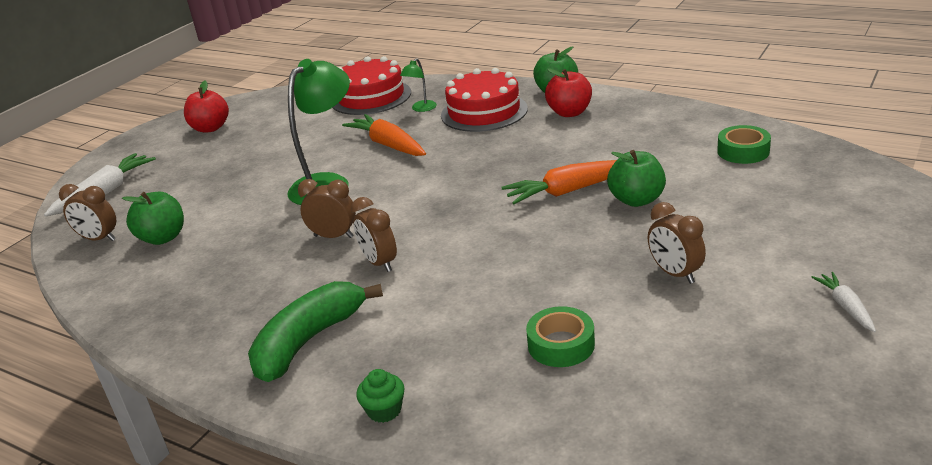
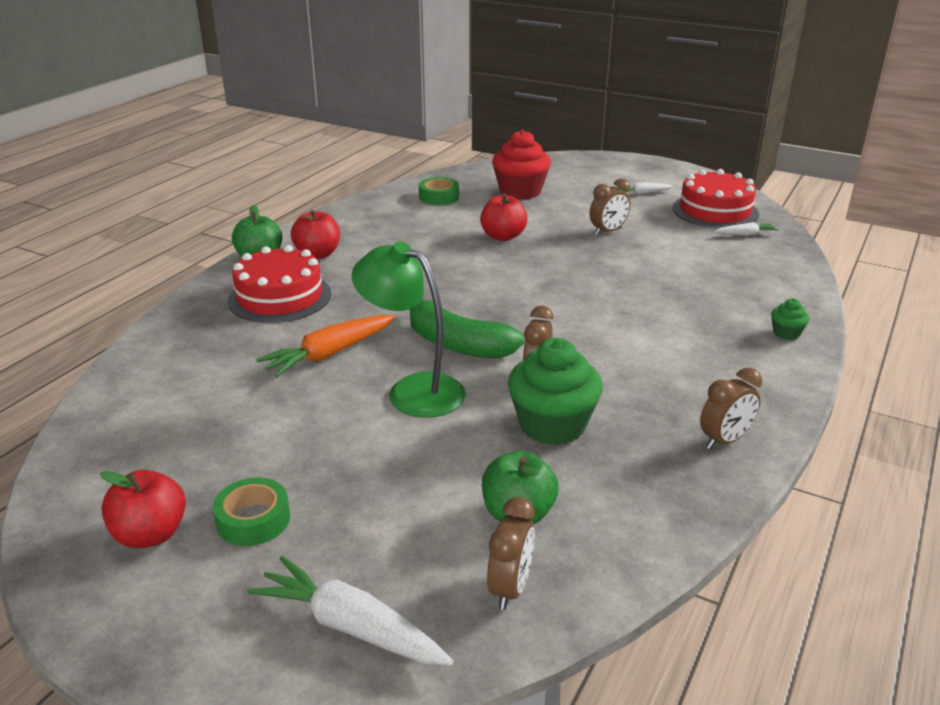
camera: 95 degrees left, 0 degrees up
green banana [248,281,383,382] -> green banana moved to [410,298,525,358]
red cake [332,56,411,115] -> red cake moved to [672,169,759,229]
brown clock [351,197,397,272] -> brown clock moved to [700,368,762,449]
green lamp [400,58,437,112] -> none
orange carrot [501,160,617,204] -> none
green tape [526,306,595,367] -> green tape moved to [213,478,290,546]
green apple [607,150,666,207] -> red apple [480,194,527,241]
none -> red cupcake [492,130,551,200]
none -> green cupcake [508,338,603,445]
none -> white carrot [714,222,779,236]

